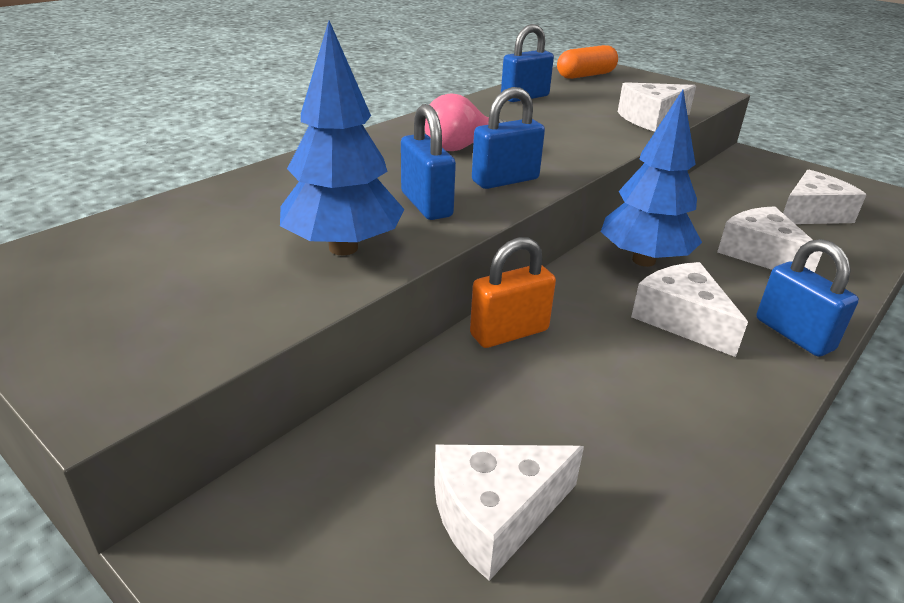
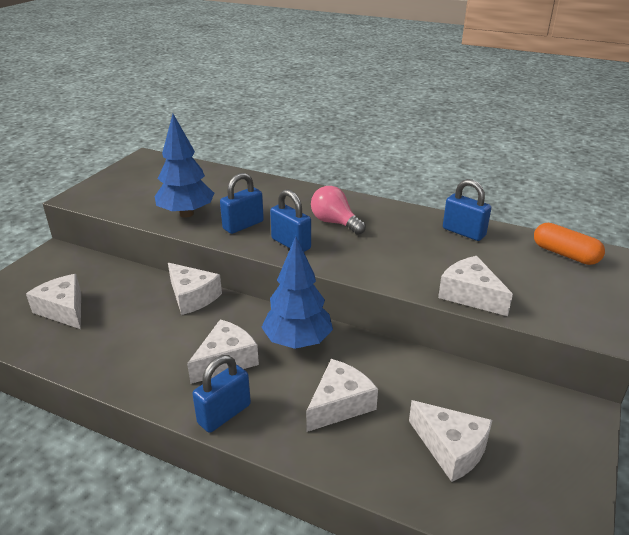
camera: 75 degrees right, 0 degrees up
orange padlock [470,237,556,348] -> white cheese [168,263,222,315]

